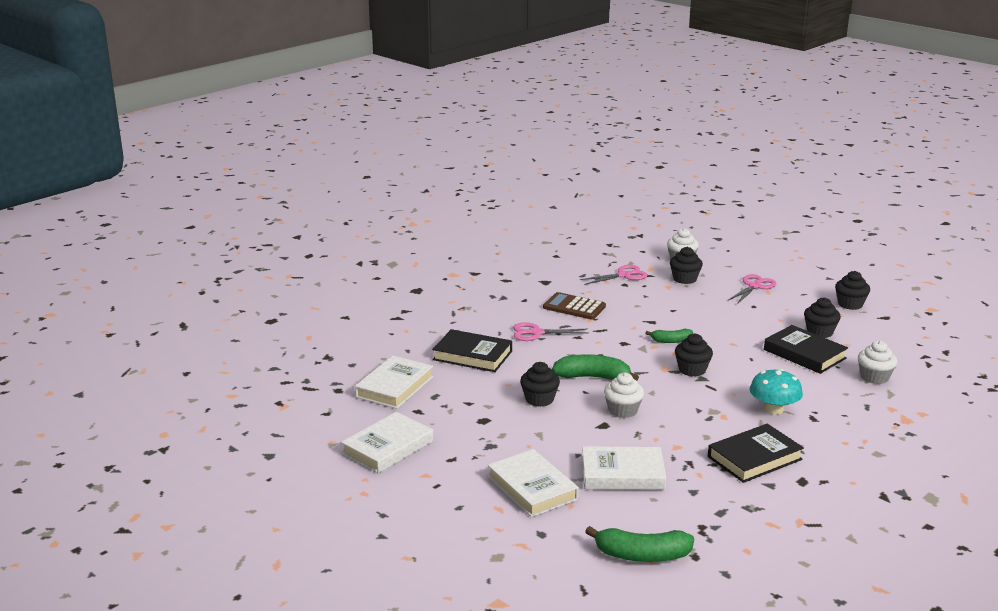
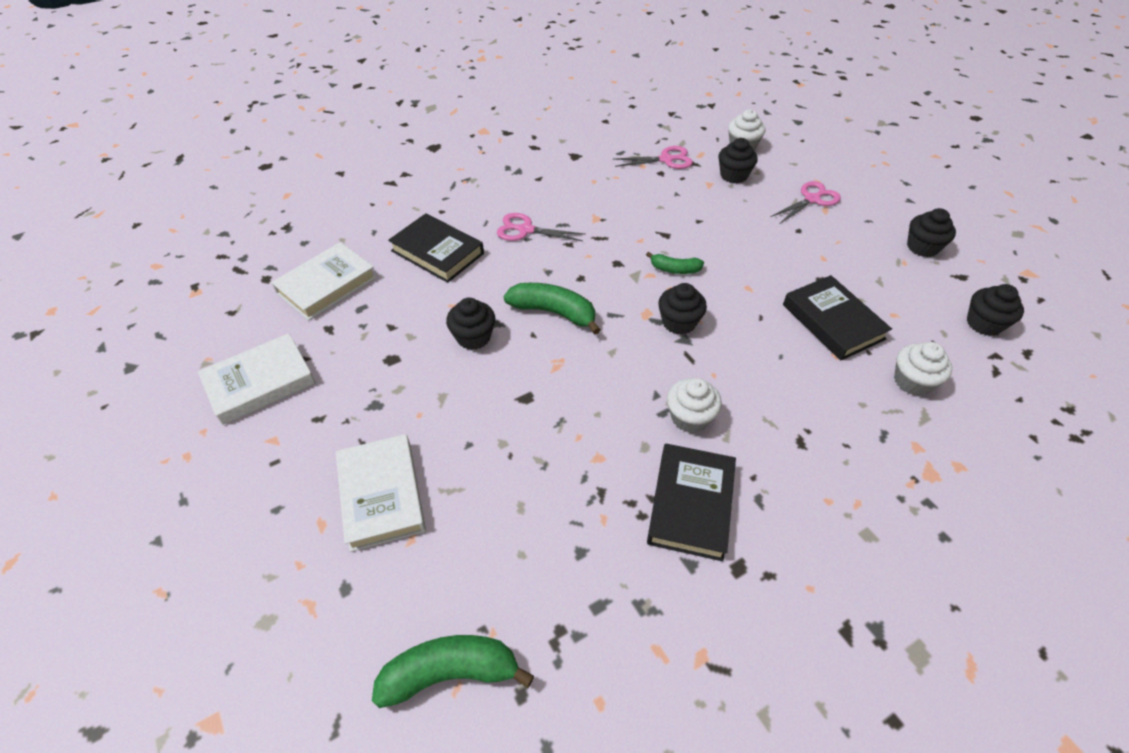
camera: 15 degrees right, 25 degrees up
brown calculator [543,292,606,320] -> none
white book [582,446,666,490] -> none
green banana [585,526,694,562] -> green banana turned 150 degrees clockwise [372,635,534,708]
white cupcake [604,373,644,418] -> white cupcake moved to [667,378,722,433]
black book [708,424,804,483] -> black book turned 60 degrees counterclockwise [647,444,736,561]
turquoise mushroom [749,369,803,414] -> none
black cupcake [804,297,841,338] -> black cupcake moved to [967,284,1024,336]

